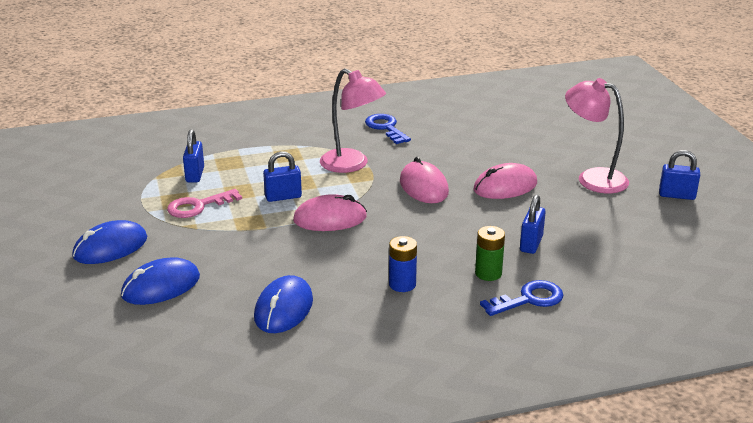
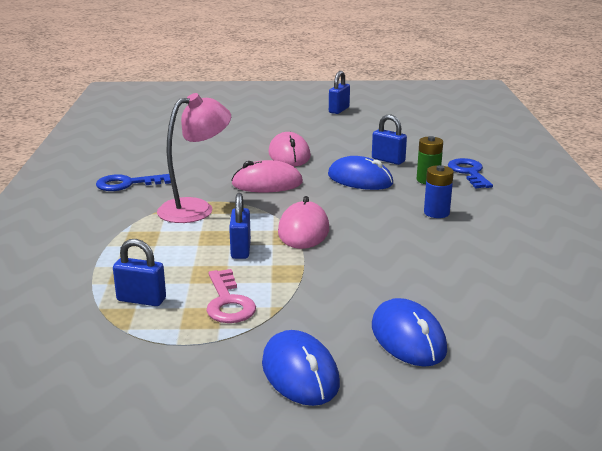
camera: 75 degrees left, 5 degrees down
blue mouse [254,275,313,333] -> blue mouse moved to [328,156,393,190]
pink lamp [565,78,629,194] -> none

